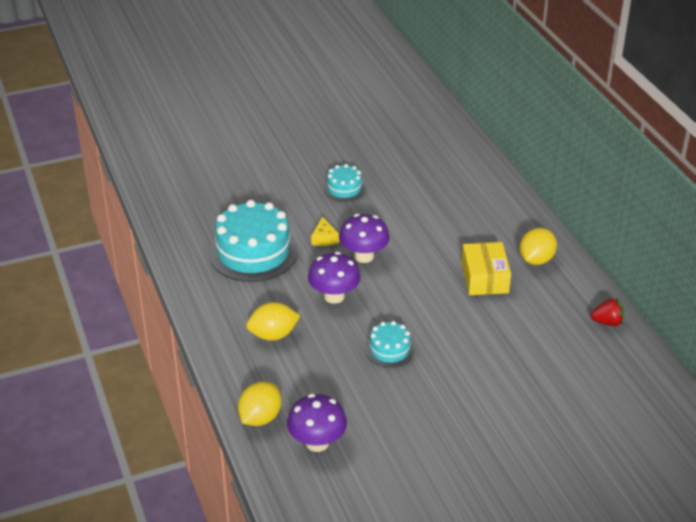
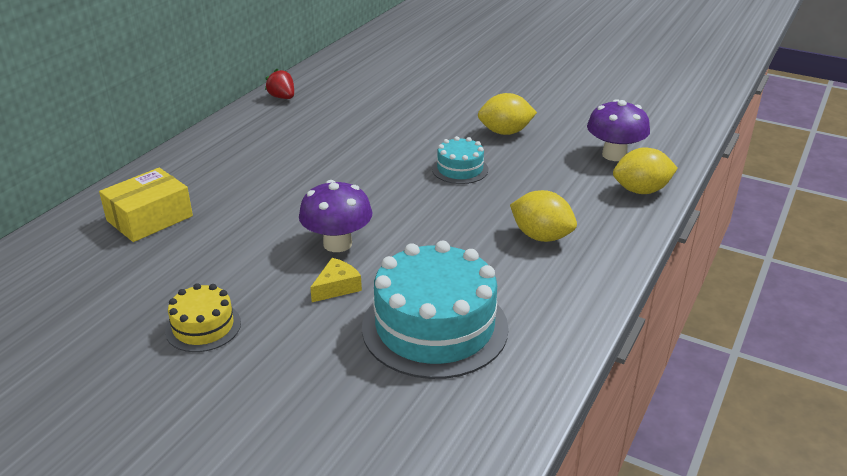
camera: 130 degrees left, 5 degrees down
purple mushroom [308,252,361,304] -> none
turquoise cake [323,164,366,202] -> yellow cake [165,283,241,352]
yellow box [461,242,511,295] -> yellow box moved to [99,168,193,242]
yellow lemon [519,228,557,265] -> yellow lemon moved to [478,93,537,135]

